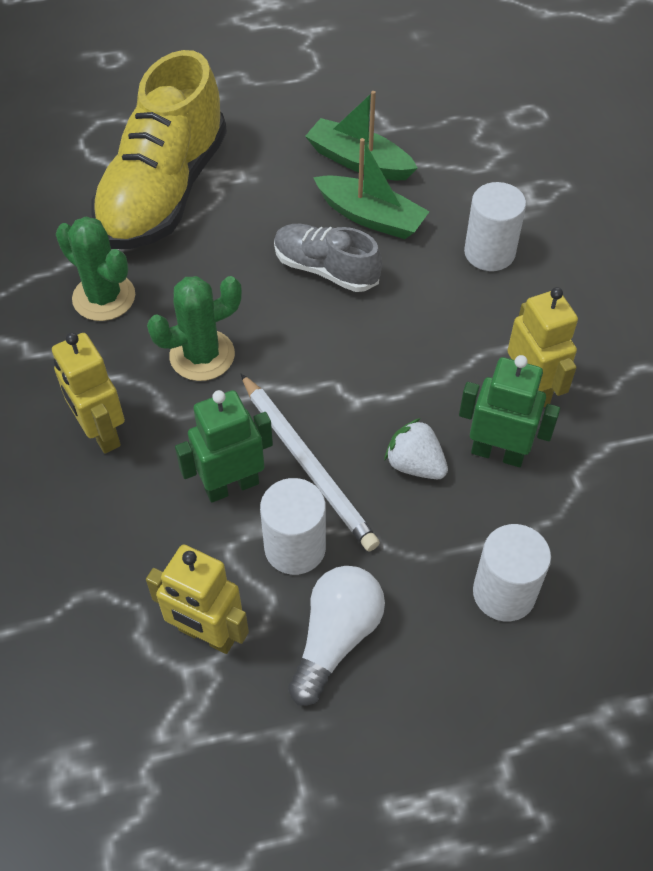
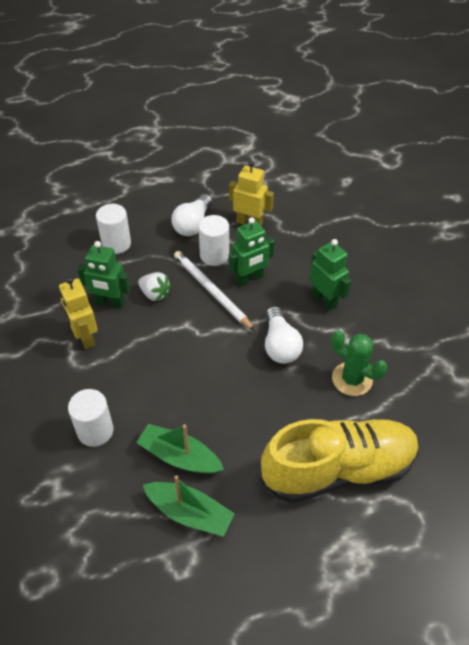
camera: 175 degrees right, 5 degrees down
yellow robot [52,332,125,453] -> green robot [309,239,351,310]
yellow shoe [91,50,227,249] -> yellow shoe turned 60 degrees clockwise [261,419,419,503]
green cactus [147,276,242,381] -> white light bulb [265,306,303,364]
grey shoe [274,224,382,292] -> none

